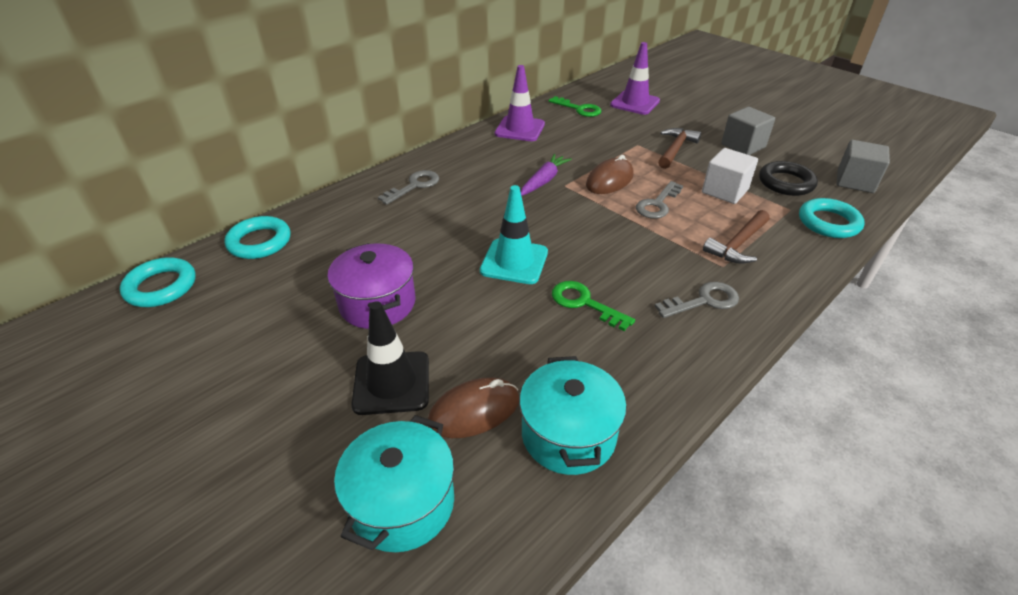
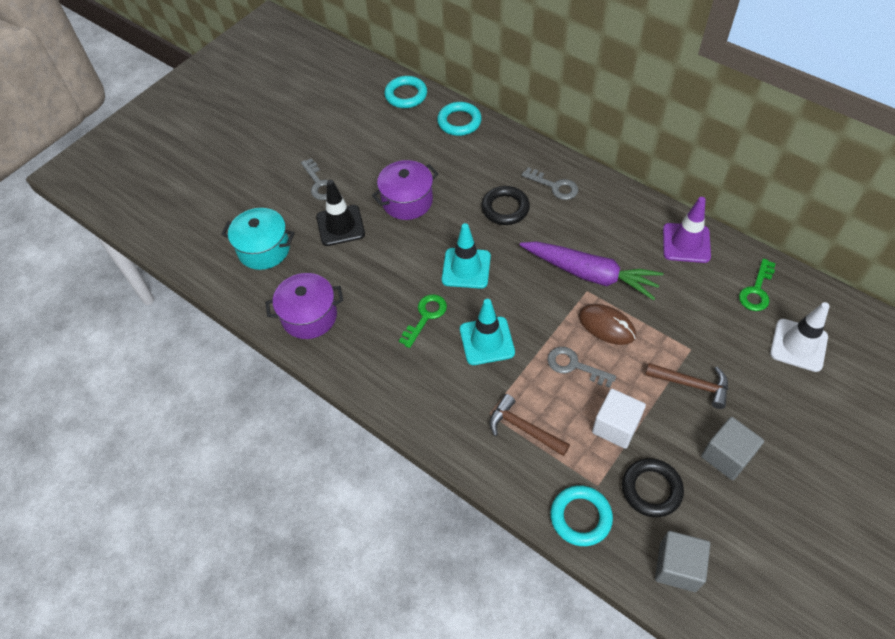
camera: 85 degrees right, 15 degrees up
brown mouse [428,378,519,438] -> none
turquoise pot [519,356,627,475] -> purple pot [265,273,343,339]
purple carrot [521,154,572,196] -> purple carrot [520,241,663,300], size x1.76
purple traffic cone [610,42,660,115] -> white traffic cone [770,302,830,372]
grey key [654,282,739,318] -> grey key moved to [301,158,337,200]
none -> turquoise traffic cone [460,299,515,365]
none -> black ring [481,186,530,225]

